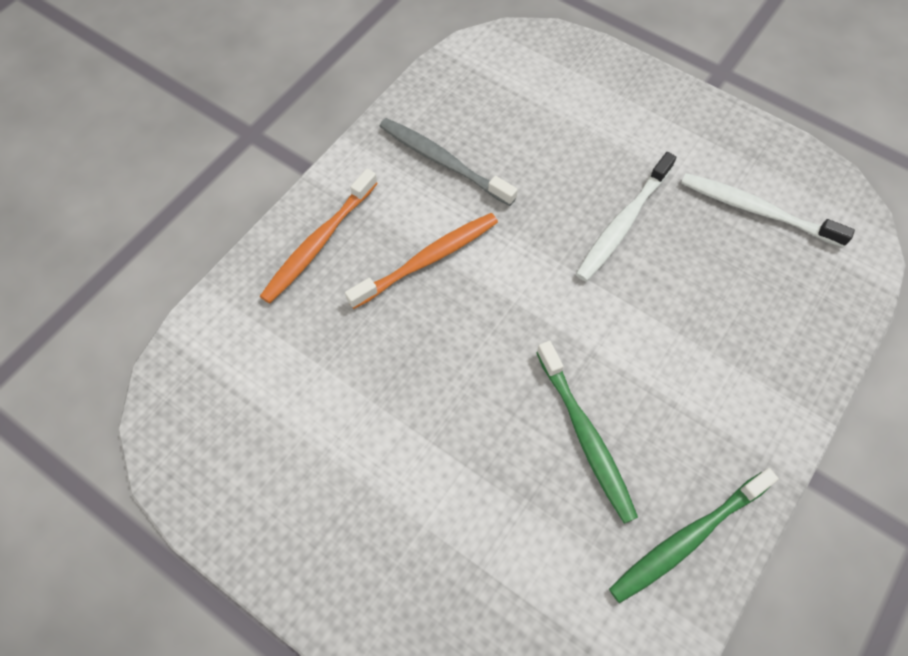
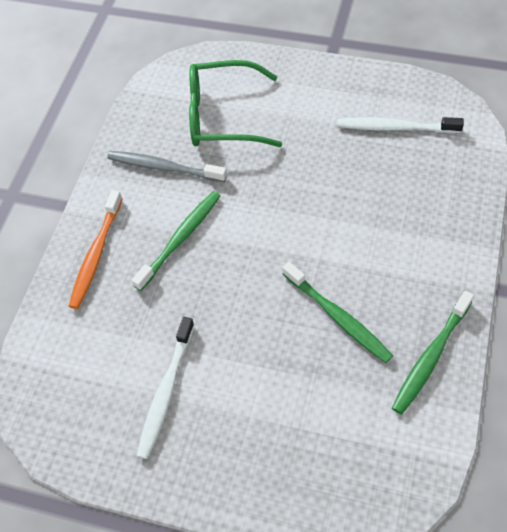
camera: 15 degrees left, 5 degrees down
orange toothbrush [345,213,498,309] -> green toothbrush [131,191,220,291]
white toothbrush [576,152,676,281] -> white toothbrush moved to [136,317,194,459]
none -> green glasses [189,60,282,147]

